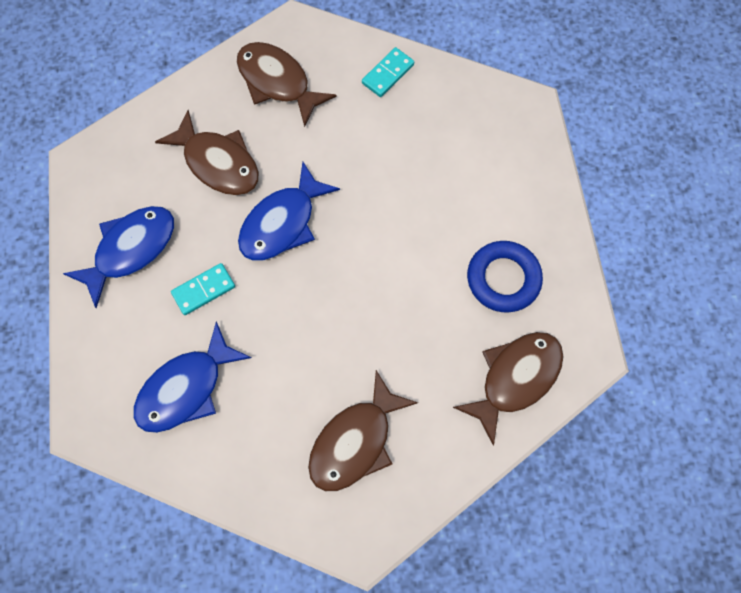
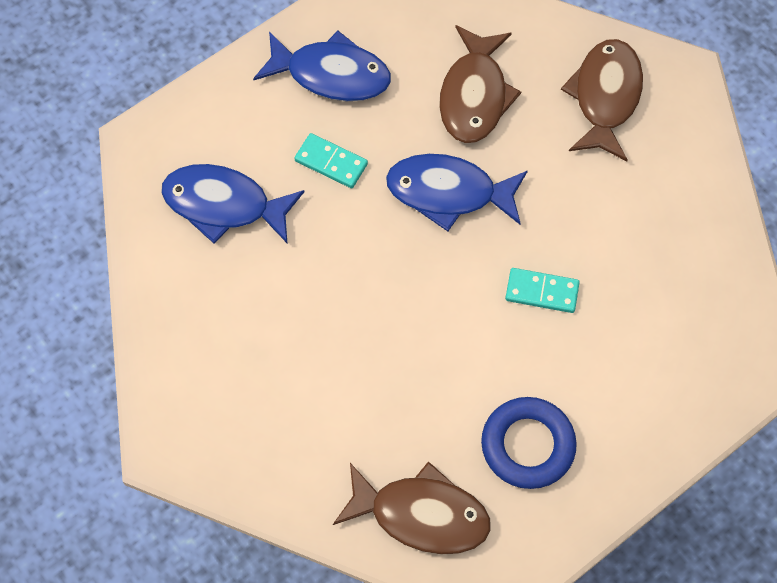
camera: 60 degrees right, 5 degrees down
brown fish [308,370,418,491] -> none
turquoise domino [362,47,414,97] -> turquoise domino moved to [505,268,580,313]

